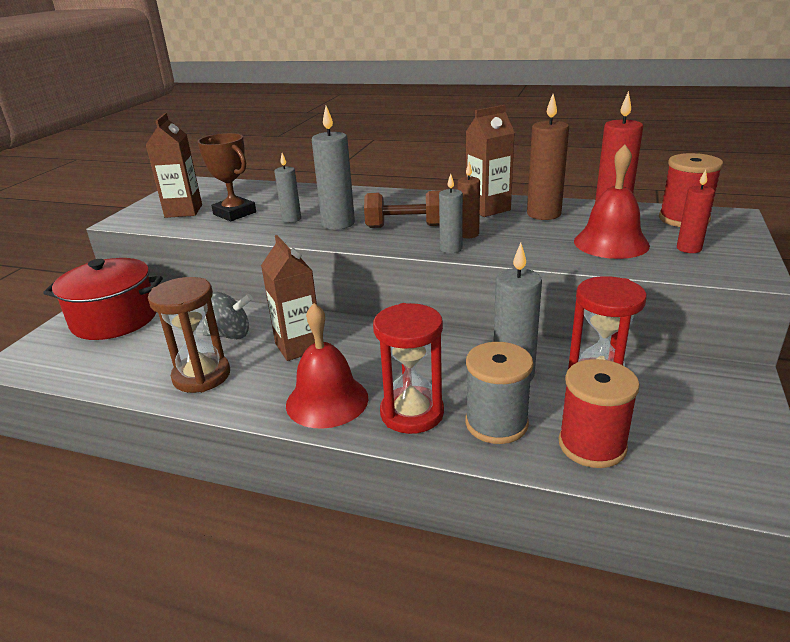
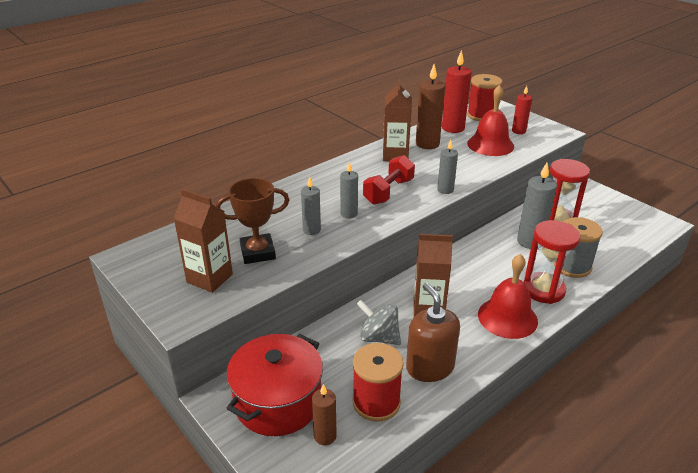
camera: 60 degrees left, 5 degrees up
brown hourglass [148,277,230,393] -> brown soap dispenser [406,283,460,382]
grey spinning top [202,292,252,339] -> grey spinning top turned 90 degrees counterclockwise [357,300,401,345]
grey candle [312,106,355,230] -> grey candle [340,162,358,218], size x0.60
brown dumbbell [364,191,441,228] -> red dumbbell [363,155,415,205]
brown candle [458,162,480,238] -> brown candle moved to [312,384,337,445]
red spool [559,359,640,468] -> red spool moved to [353,343,404,422]

